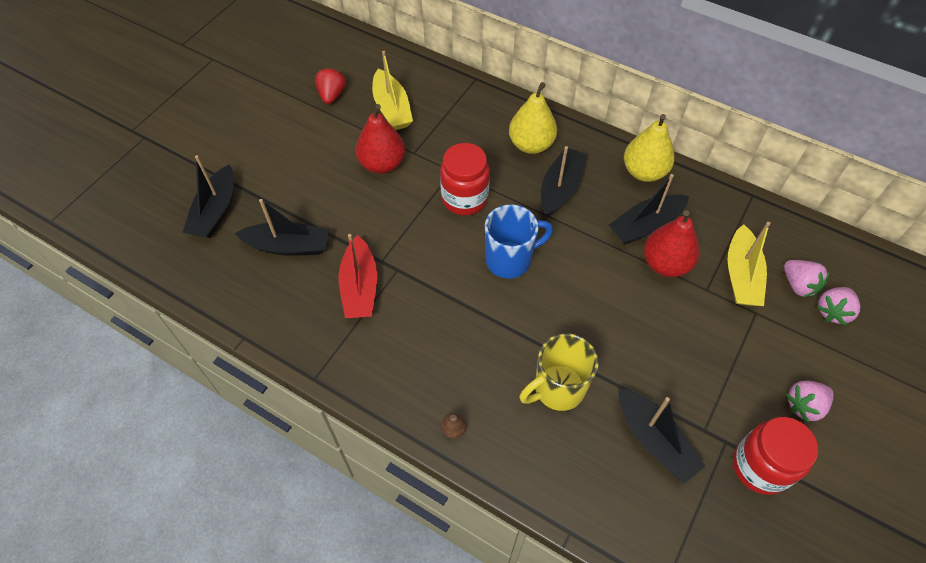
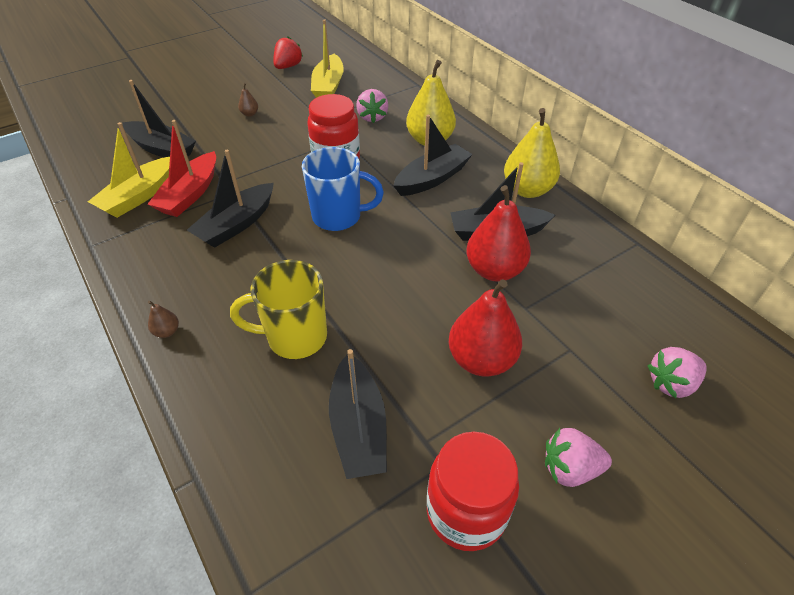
camera: 25 degrees right, 10 degrees down
black boat [183,155,234,238] -> black boat moved to [187,150,274,248]
red pear [356,104,405,174] -> red pear moved to [449,279,522,377]
yellow boat [728,222,770,306] -> yellow boat moved to [88,122,170,218]
pink strawberry [784,260,830,297] -> pink strawberry moved to [356,89,388,123]
none -> brown pear [238,83,258,117]

